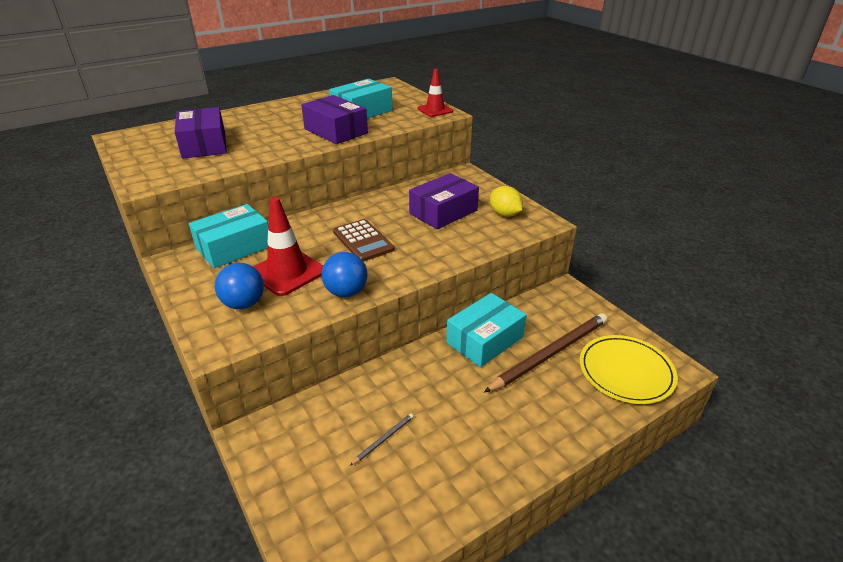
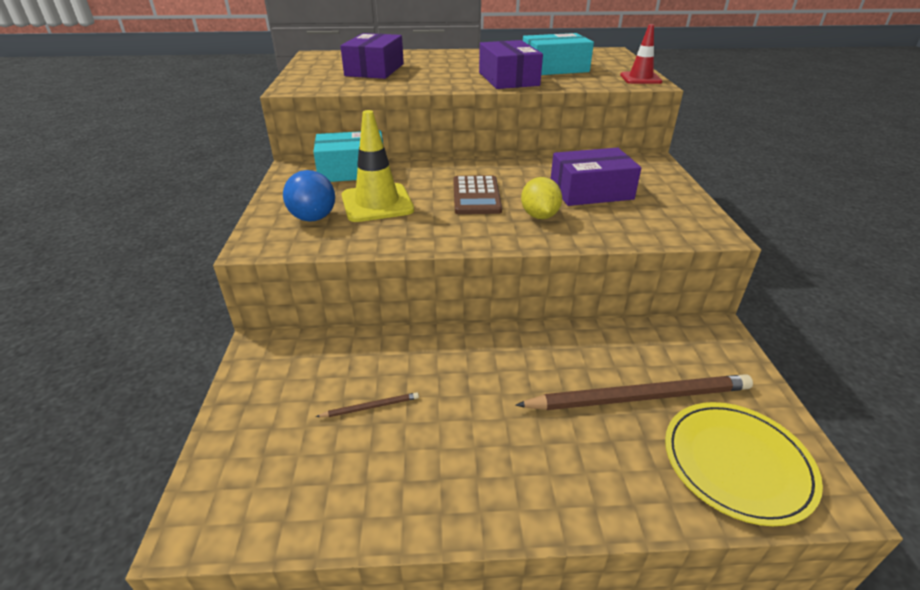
camera: 30 degrees right, 0 degrees up
red traffic cone [253,197,323,296] -> yellow traffic cone [342,110,414,222]
blue ball [321,252,367,297] -> none
grey pencil [350,413,414,466] -> brown pencil [316,392,419,417]
turquoise box [446,293,527,367] -> none
yellow lemon [490,186,523,217] -> yellow lemon moved to [521,177,562,219]

